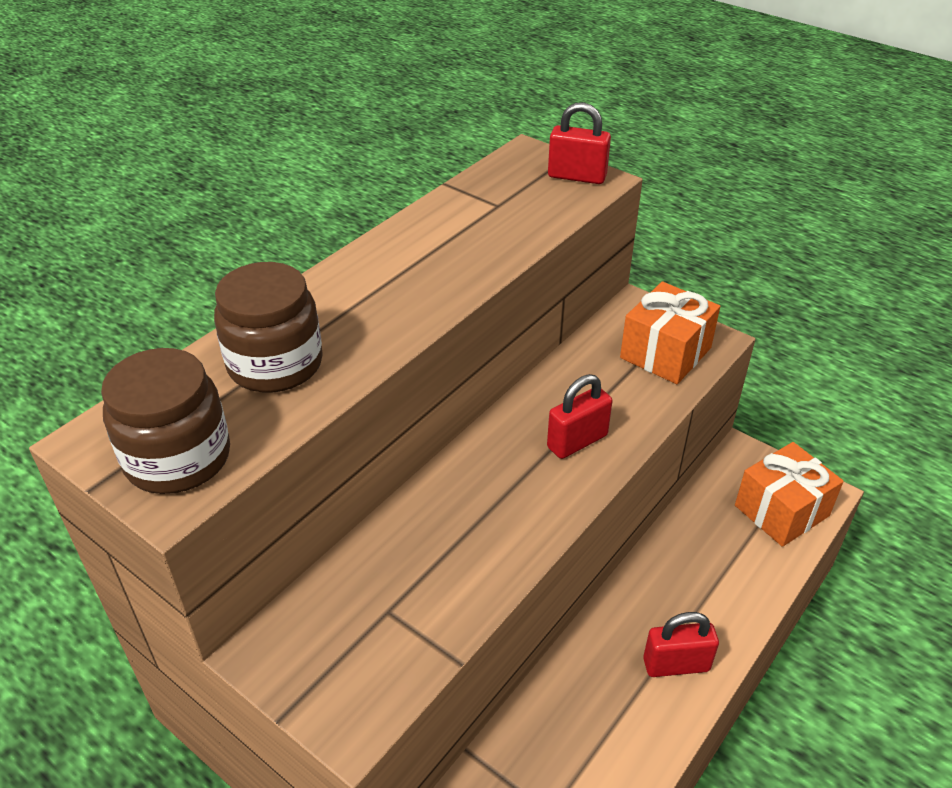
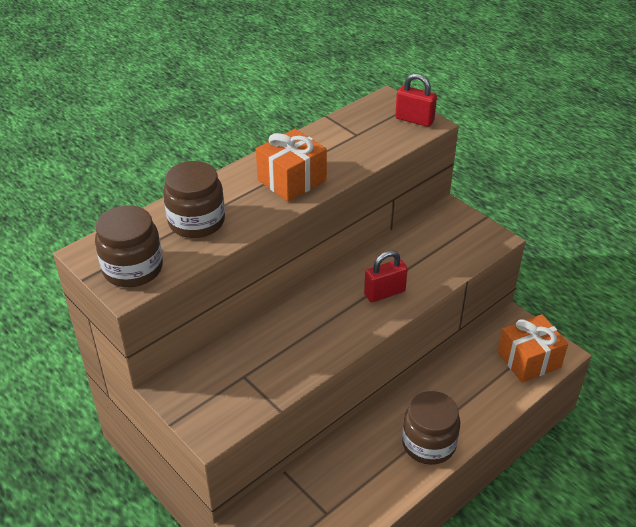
camera: 10 degrees right, 0 degrees up
orange gift [620,282,720,384] -> orange gift moved to [256,129,327,202]
red padlock [643,612,719,677] -> brown jar [402,391,460,465]

